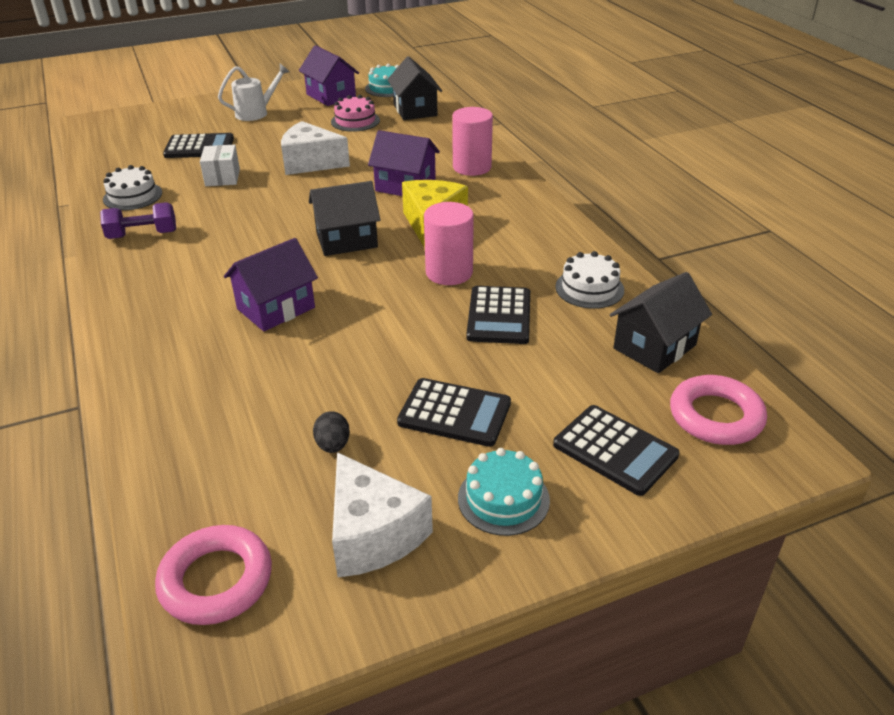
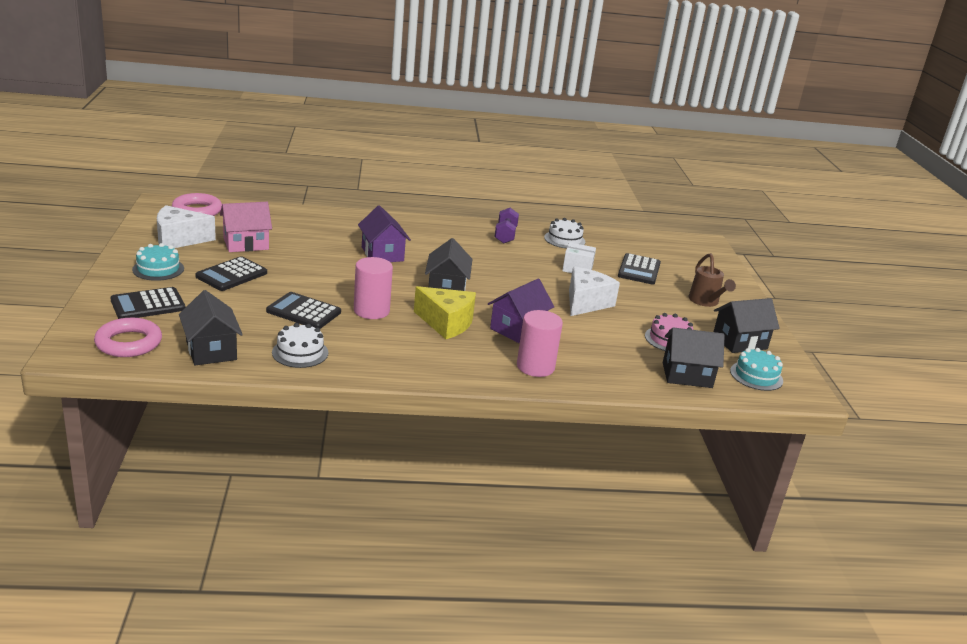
camera: 105 degrees right, 10 degrees down
white watering can [218,64,290,121] -> brown watering can [688,253,736,307]
purple house [299,45,359,106] -> black house [714,298,780,353]
black egg [313,411,350,453] -> pink house [220,202,272,252]

